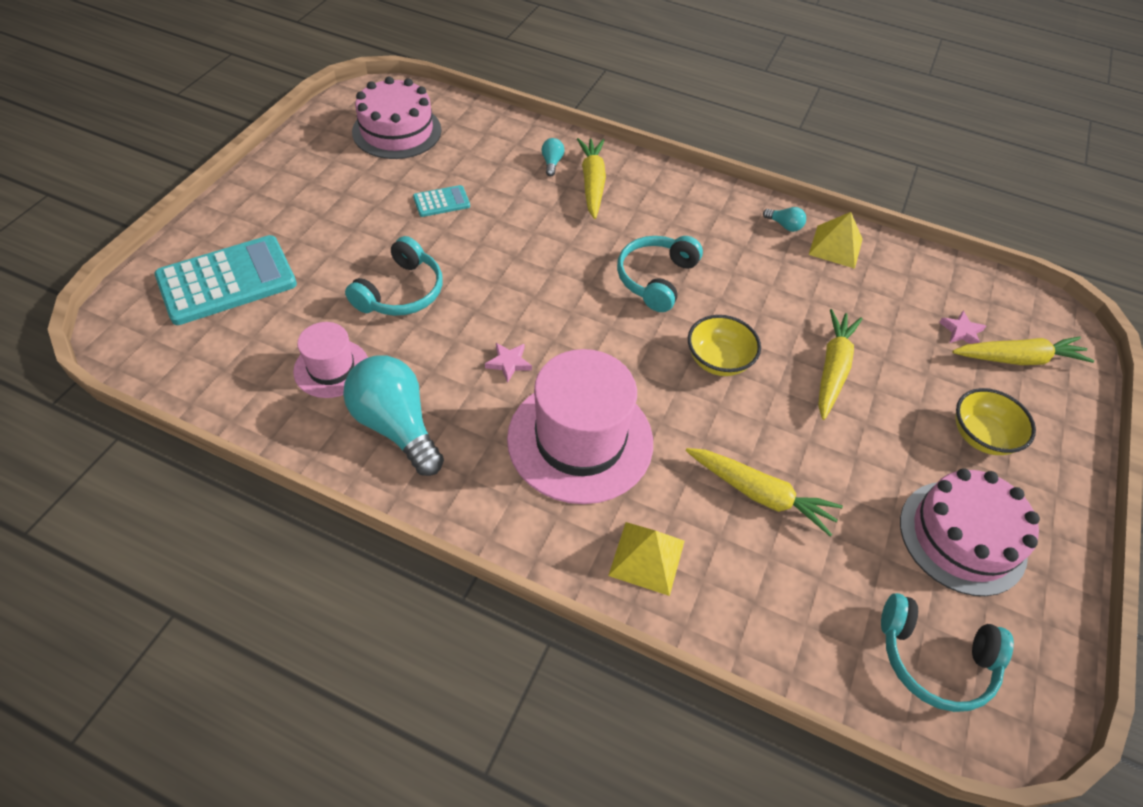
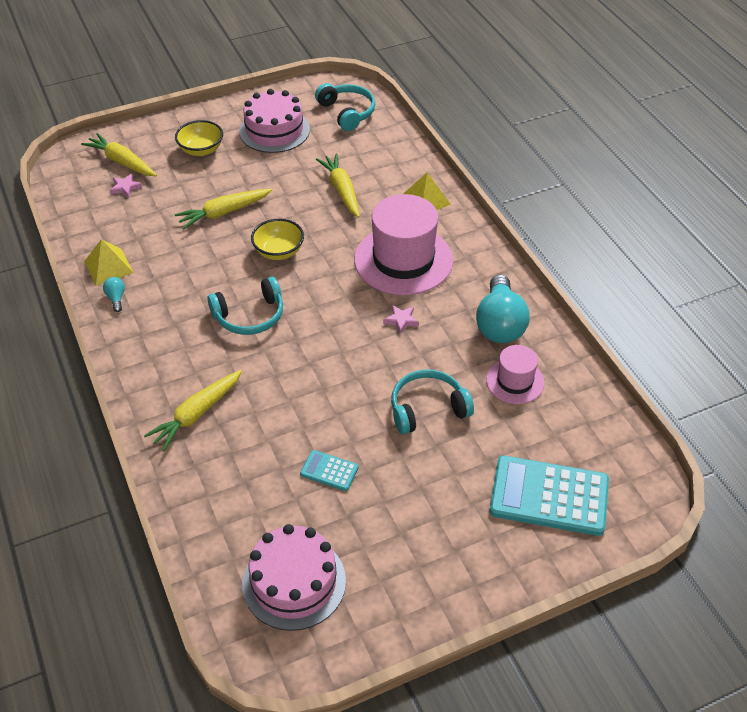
camera: 135 degrees left, 5 degrees down
turquoise light bulb [542,138,564,176] -> none

